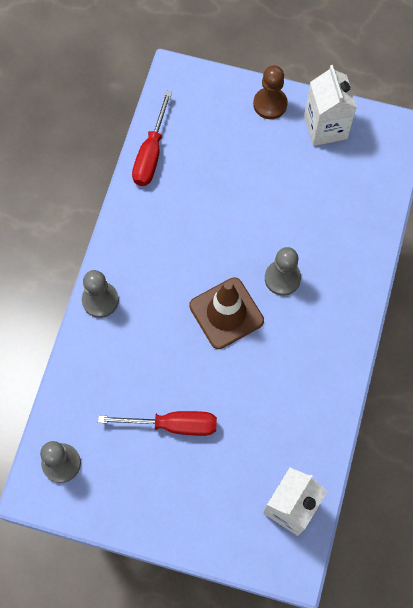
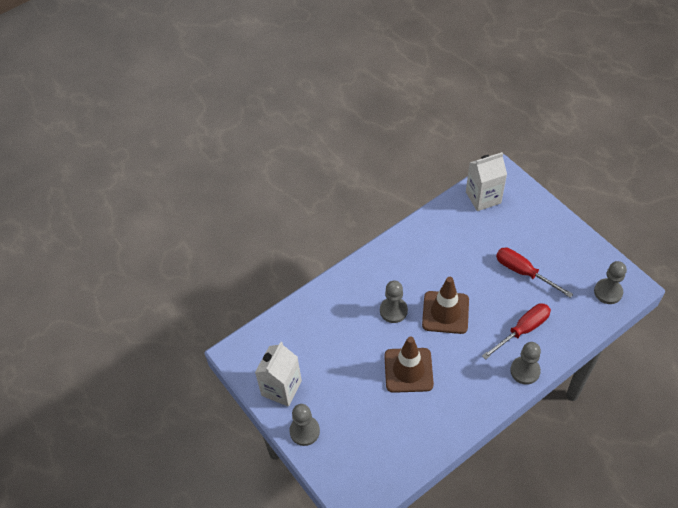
camera: 140 degrees left, 15 degrees down
red screwdriver [132,91,172,186] -> red screwdriver moved to [482,303,551,360]
brown pawn [253,65,288,119] -> grey pawn [289,404,320,446]
none -> brown traffic cone [384,336,434,393]

